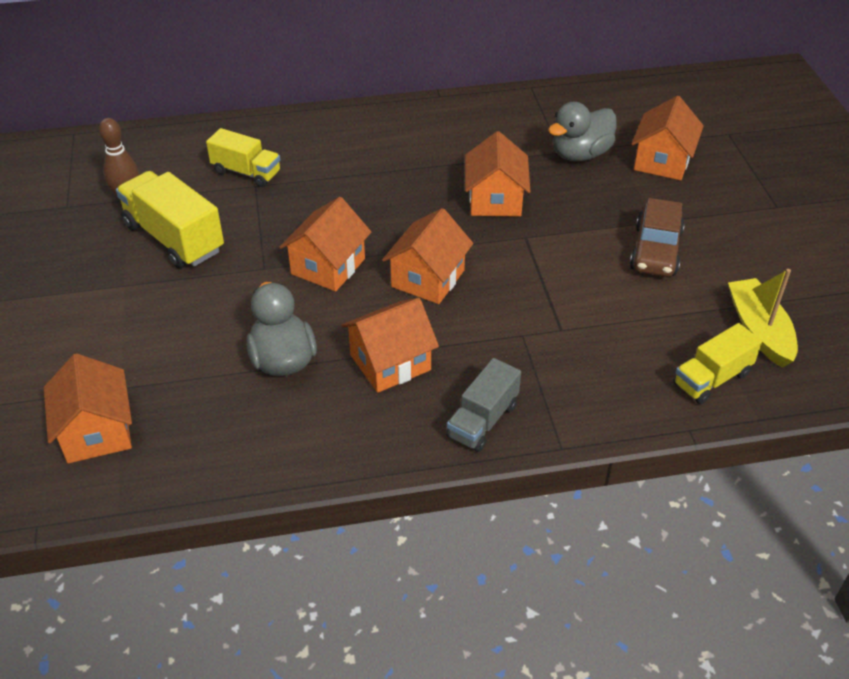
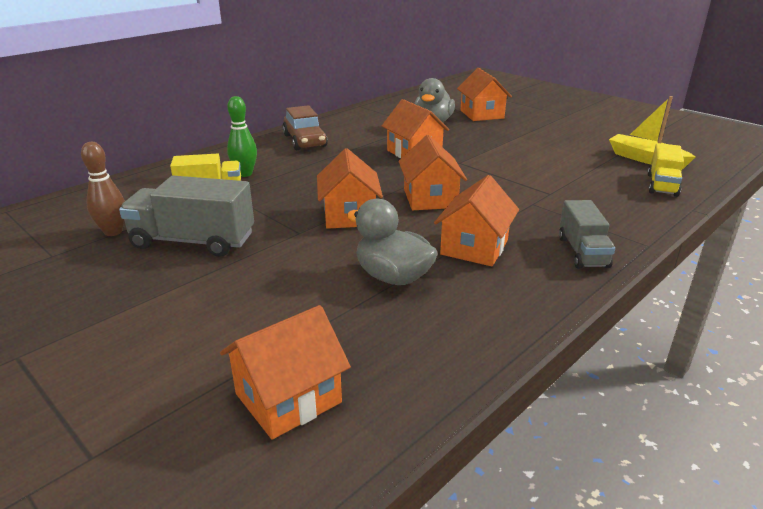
camera: 35 degrees left, 15 degrees down
orange house [44,353,132,463] -> orange house turned 75 degrees counterclockwise [220,305,351,439]
yellow truck [116,171,224,268] -> grey truck [119,176,254,257]
brown car [630,198,685,277] -> brown car moved to [282,105,328,150]
none -> green bowling pin [227,96,257,177]

